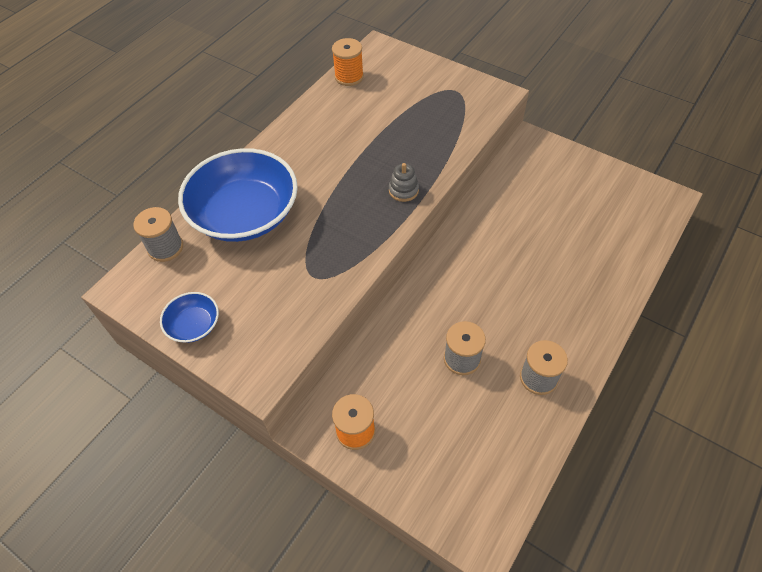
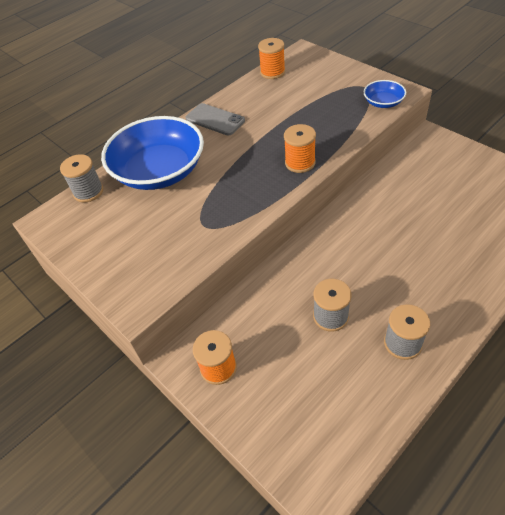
camera: 15 degrees right, 5 degrees down
blue bowl [160,292,219,343] -> blue bowl moved to [364,80,406,108]
grey stacking toy [389,163,419,202] -> orange spool [284,124,316,173]
none -> grey phone [185,103,245,135]

